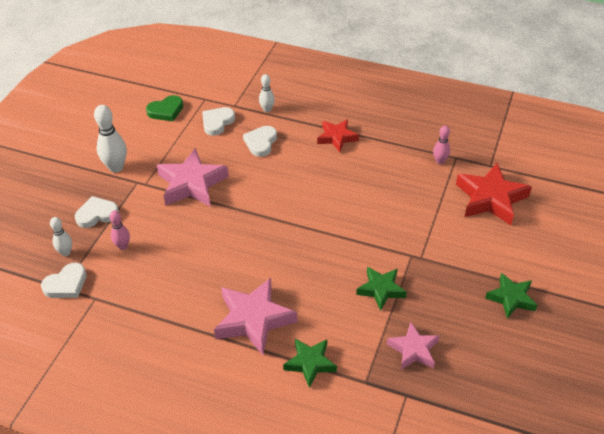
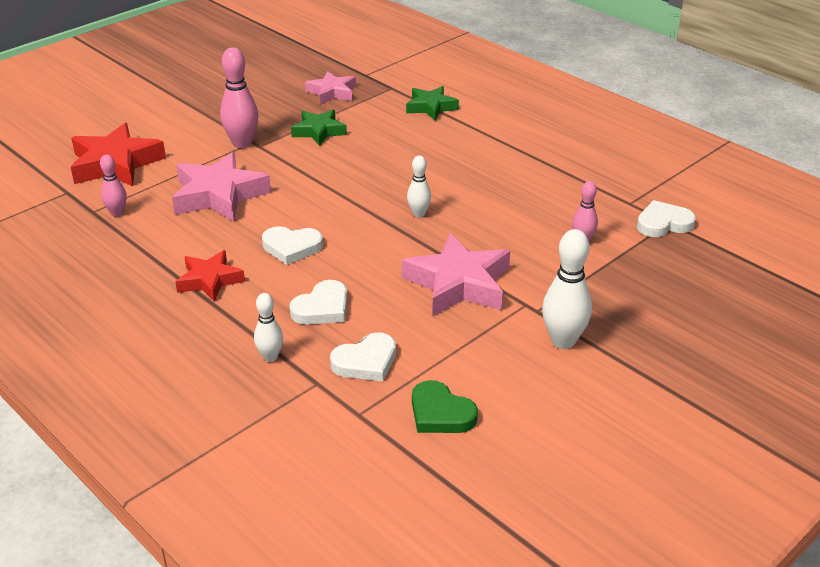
camera: 155 degrees left, 10 degrees down
white bowling pin [50,217,72,256] -> white bowling pin moved to [407,156,431,217]
white heart [75,196,119,228] -> white heart moved to [262,226,323,265]
green heart [146,95,183,121] -> green heart turned 135 degrees counterclockwise [412,380,478,433]
pink star [214,278,297,355] -> pink star moved to [172,152,271,222]
green star [485,273,537,319] -> none
none -> pink bowling pin [220,47,258,149]

